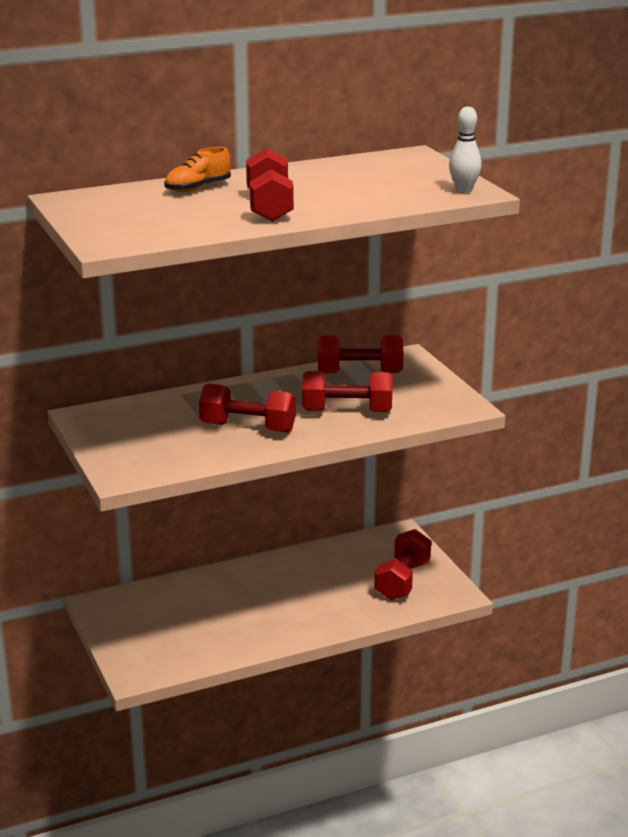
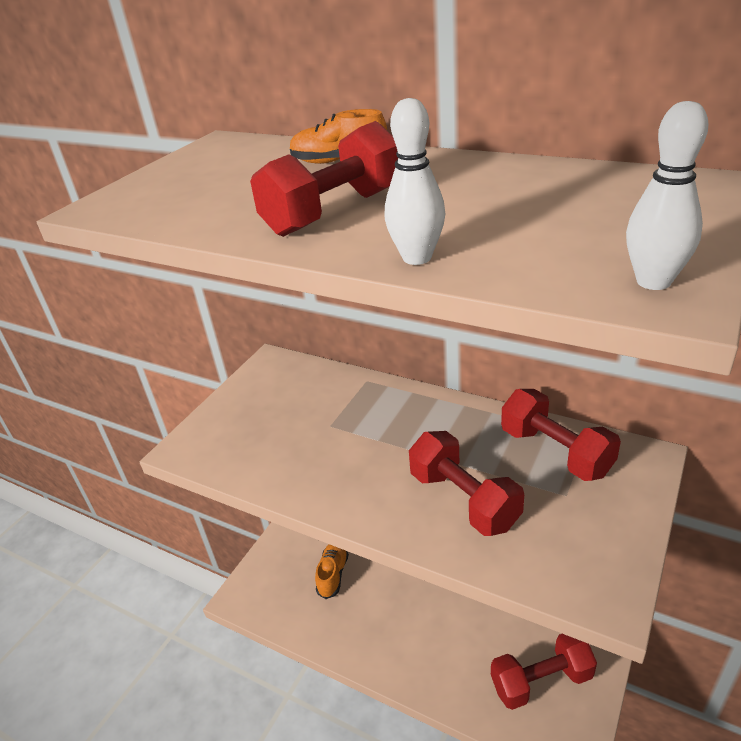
camera: 55 degrees right, 10 degrees up
red dumbbell [199,384,296,432] -> none
none -> orange shoe [315,544,349,599]
none -> white bowling pin [385,98,445,265]

